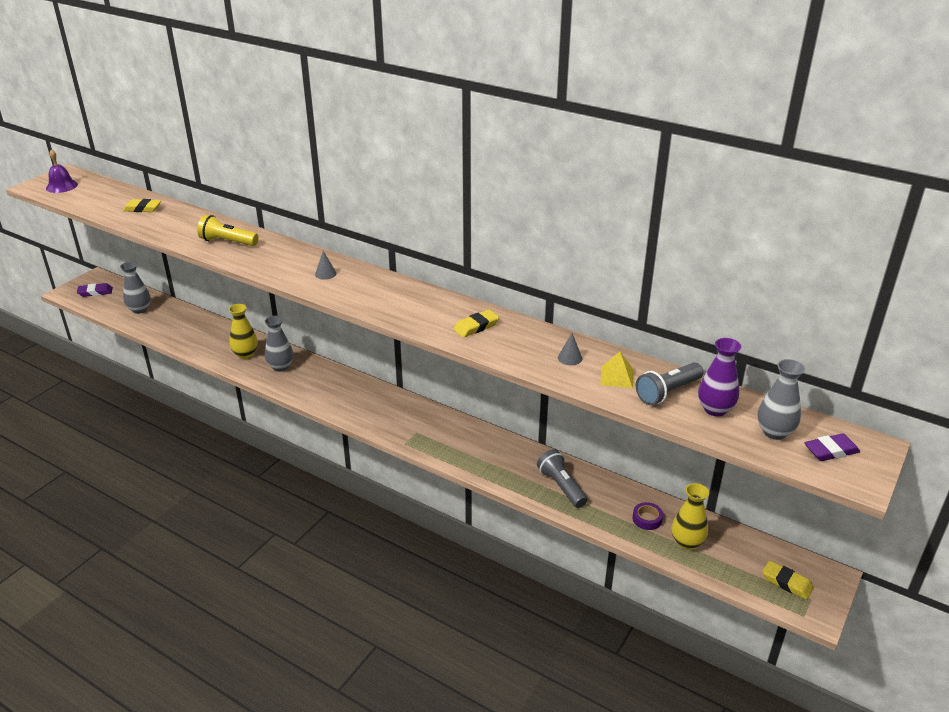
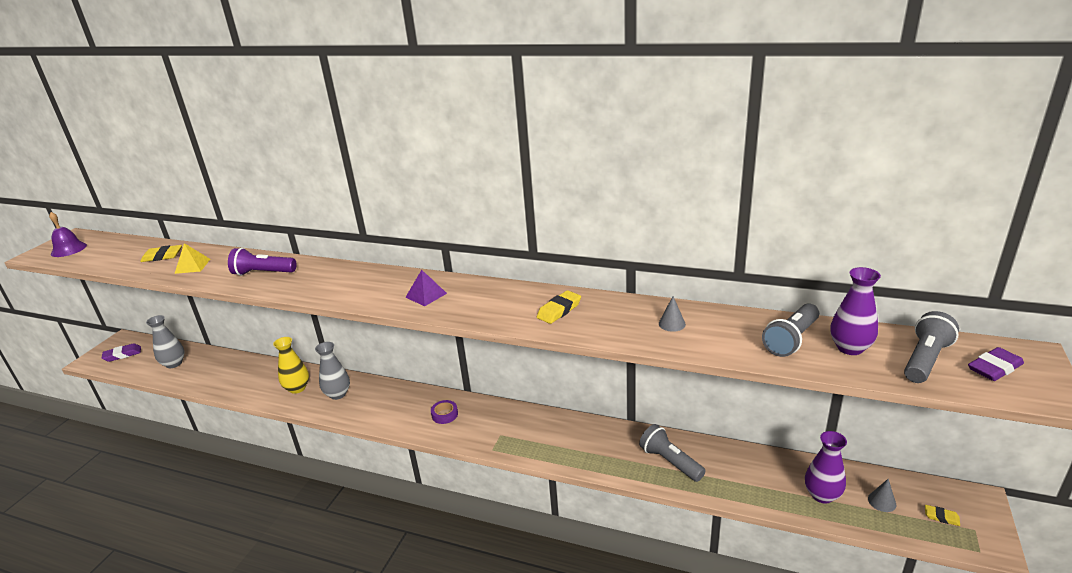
camera: 10 degrees left, 5 degrees down
yellow flashlight [197,215,258,246] -> purple flashlight [228,248,296,276]
grey cone [315,251,337,280] -> grey cone moved to [868,479,896,512]
yellow pyramid [600,351,634,388] -> yellow pyramid moved to [175,243,210,274]
purple tape [632,502,663,530] -> purple tape moved to [431,400,458,424]
yellow vase [672,483,709,550] -> purple vase [805,431,847,503]
grey vase [757,359,805,440] -> grey flashlight [904,311,959,383]
yellow eraser [762,561,814,600] -> yellow eraser [925,505,960,526], size x0.62
none -> purple pyramid [405,270,447,306]

